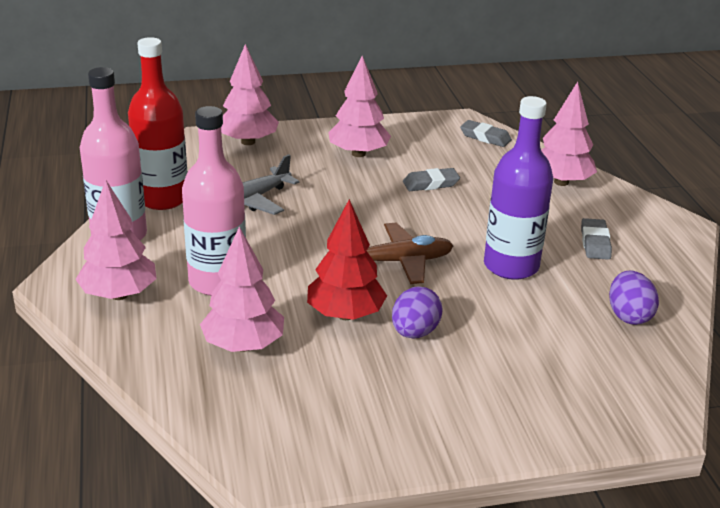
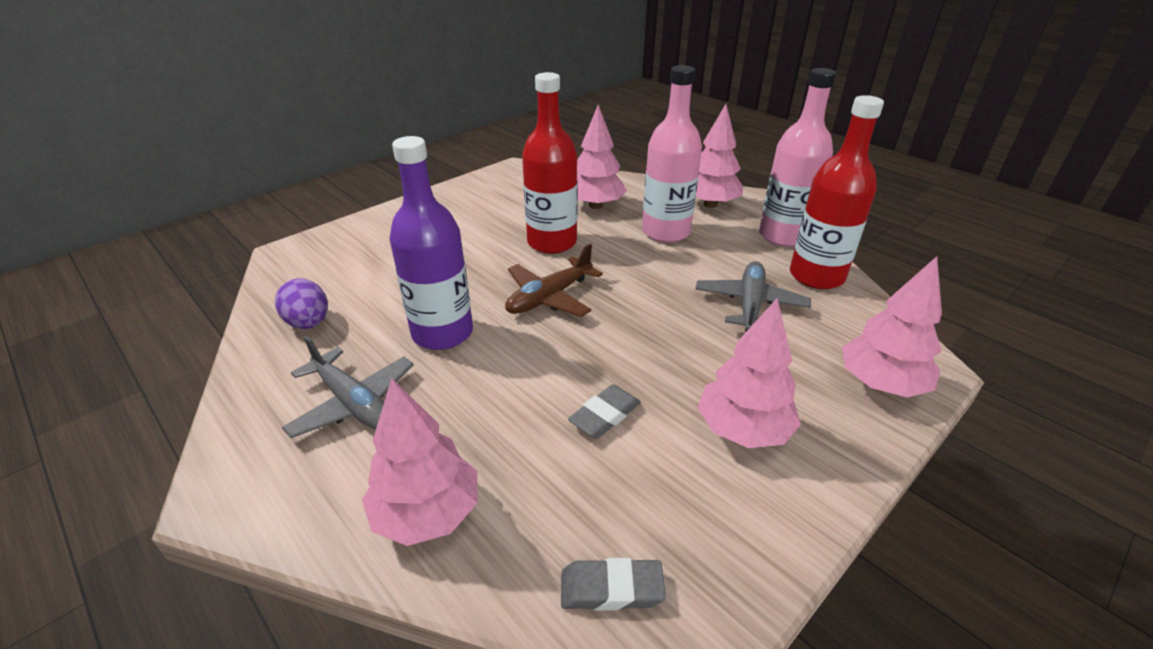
camera: 150 degrees right, 5 degrees up
red tree [307,199,387,320] -> red bottle [522,72,578,254]
purple egg [392,286,443,339] -> none
grey eraser [581,218,612,260] -> grey plane [282,336,414,438]

